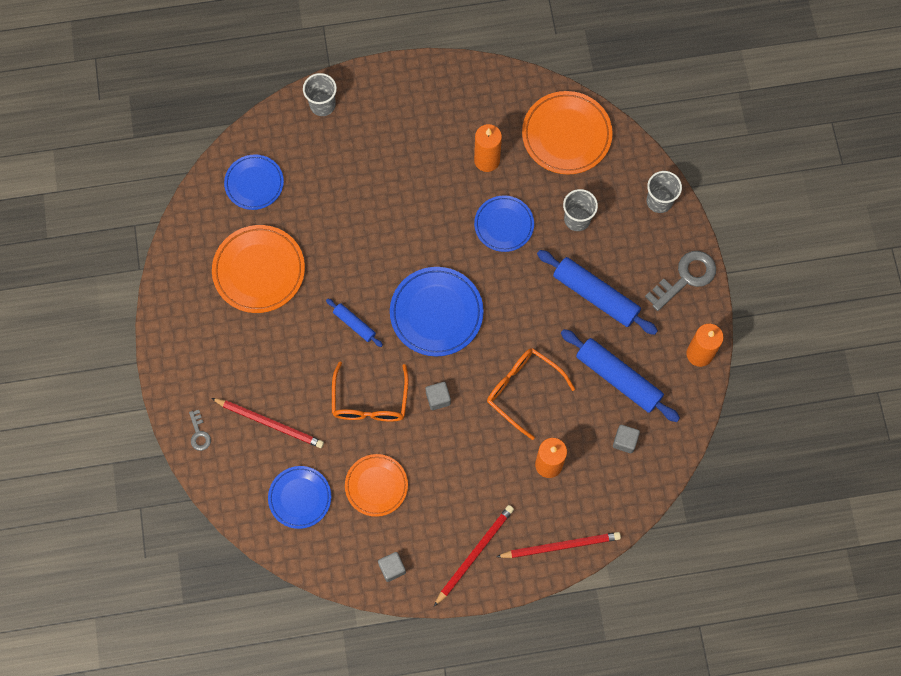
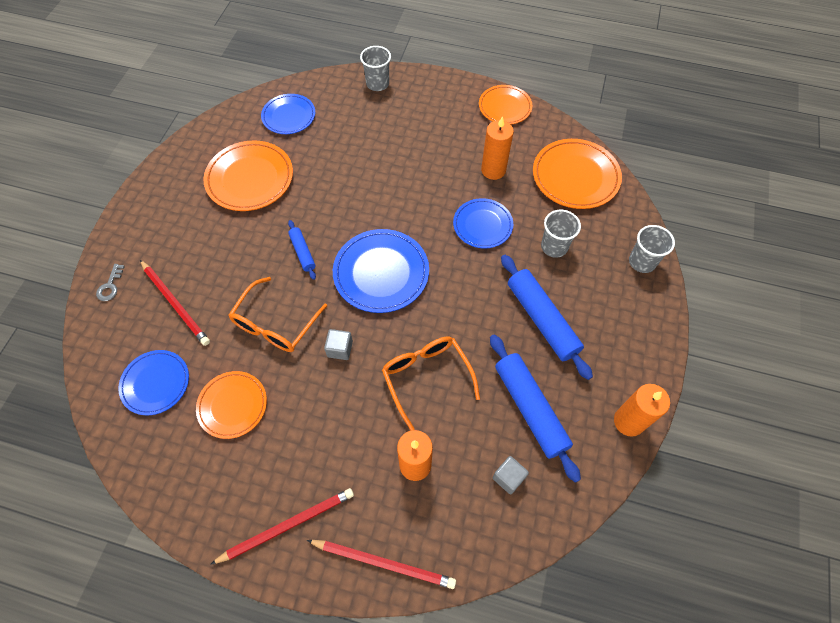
camera: 25 degrees right, 10 degrees down
grey cube [378,552,406,582] -> none
grey key [645,251,716,311] -> none
none -> orange plate [479,85,532,124]

